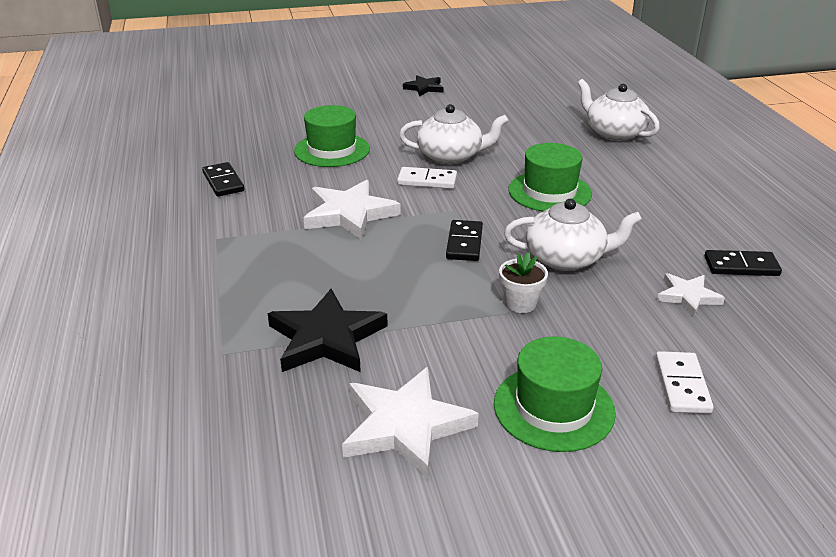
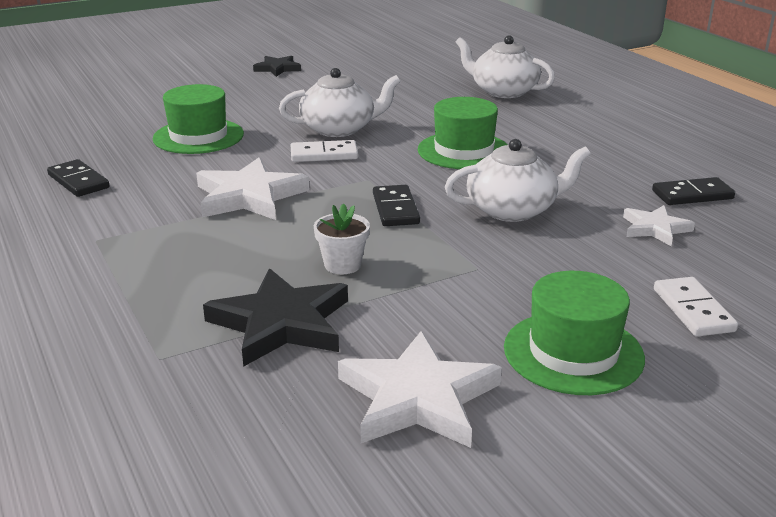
camera: 15 degrees left, 5 degrees down
white flower pot [499,252,548,313] -> white flower pot moved to [314,203,370,274]

